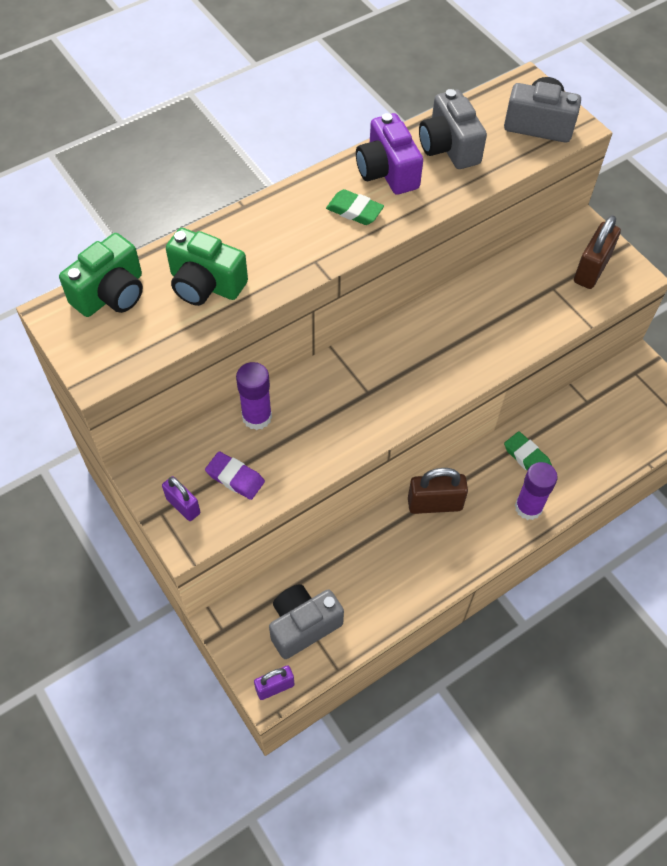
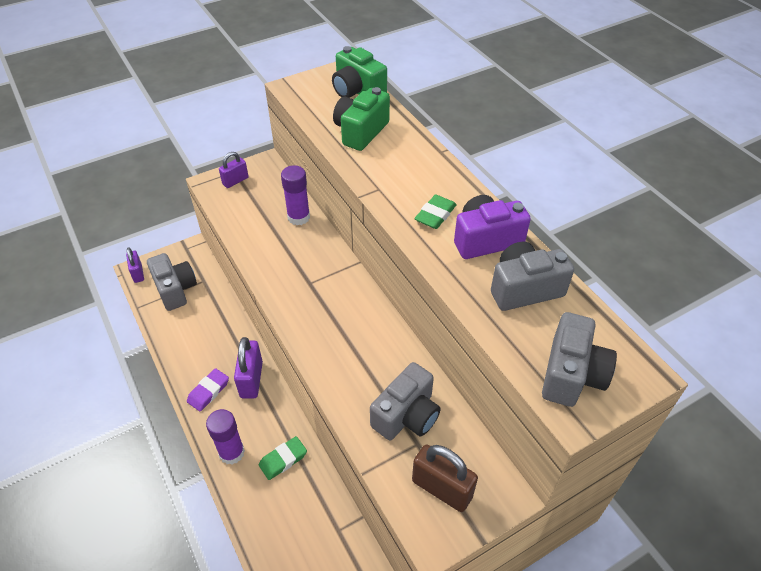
camera: 95 degrees right, 10 degrees down
purple eraser [205,451,265,500] -> purple eraser moved to [187,368,229,411]
brown padlock [408,468,468,514] -> purple padlock [234,337,263,399]
none -> grey camera [370,362,441,440]

